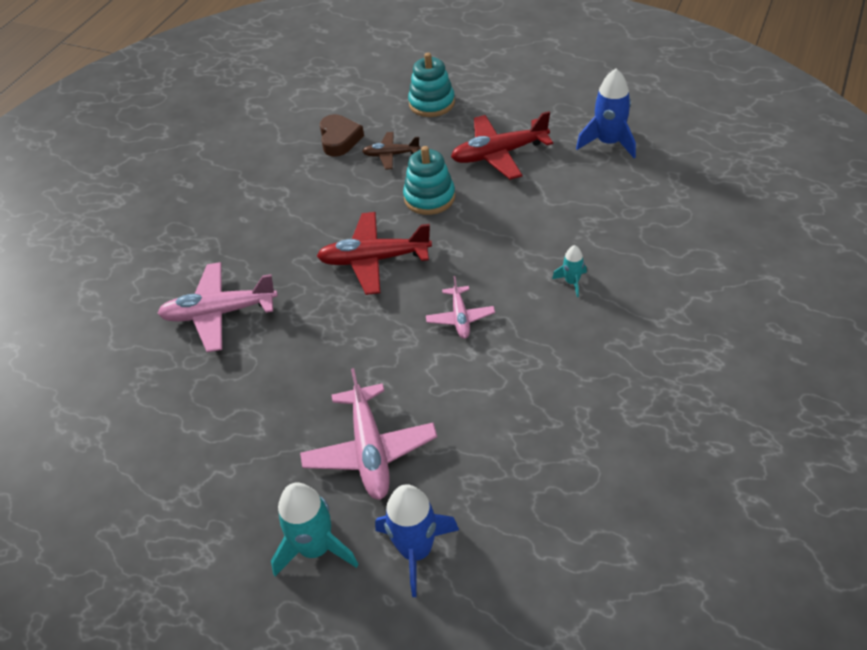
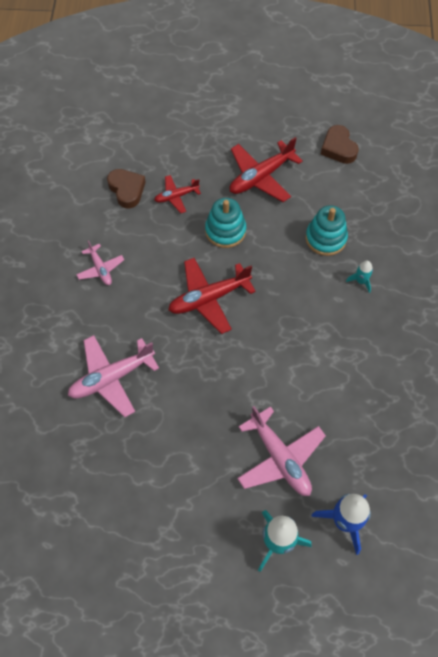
camera: 25 degrees left, 15 degrees up
brown plane [362,132,420,170] -> red plane [154,175,201,213]
turquoise stacking toy [408,53,455,117] -> turquoise stacking toy moved to [306,205,348,256]
pink plane [426,276,495,339] -> pink plane moved to [76,240,124,285]
blue rocket [576,69,636,158] -> brown heart [321,125,359,164]

